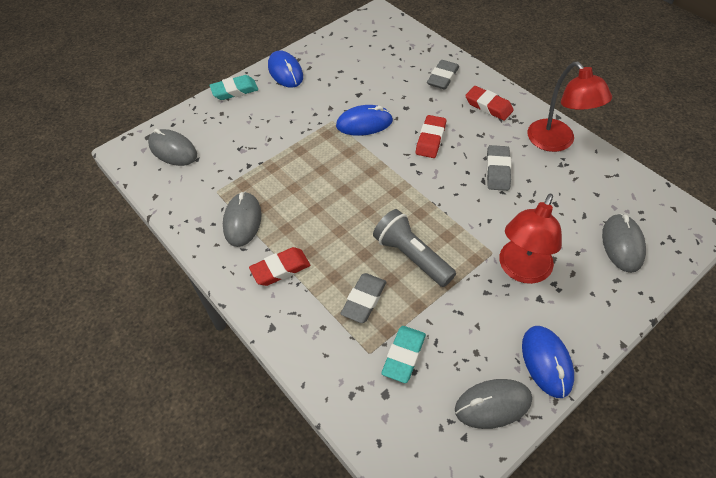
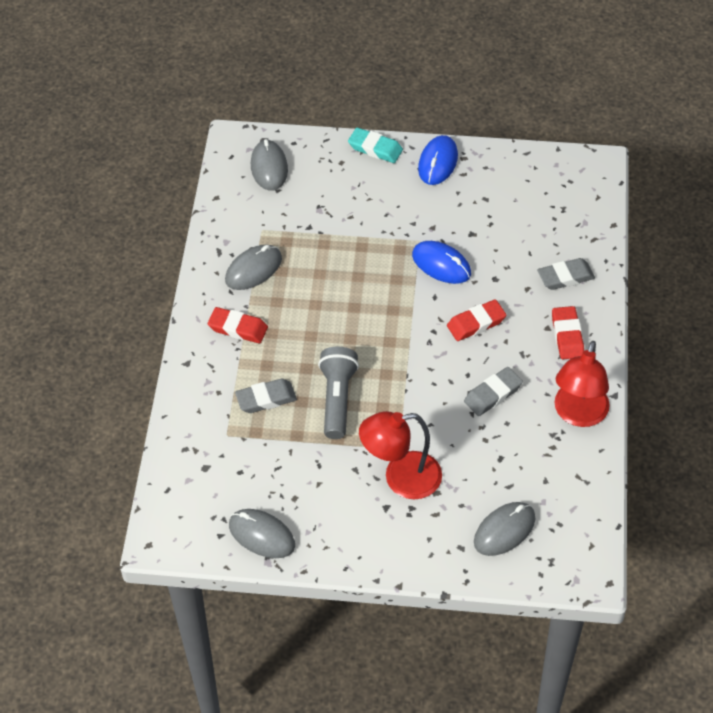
camera: 45 degrees right, 0 degrees up
turquoise eraser [381,326,426,383] -> none
blue mouse [522,326,574,398] -> none

